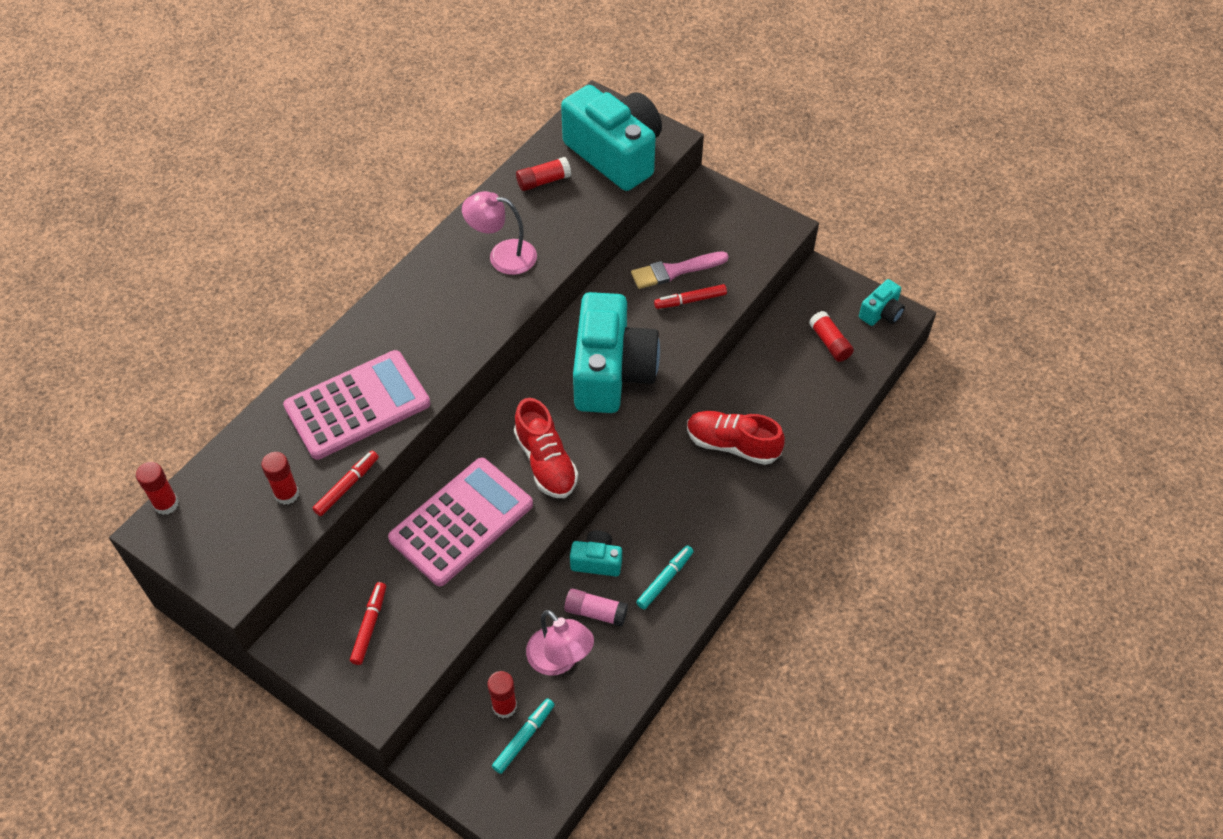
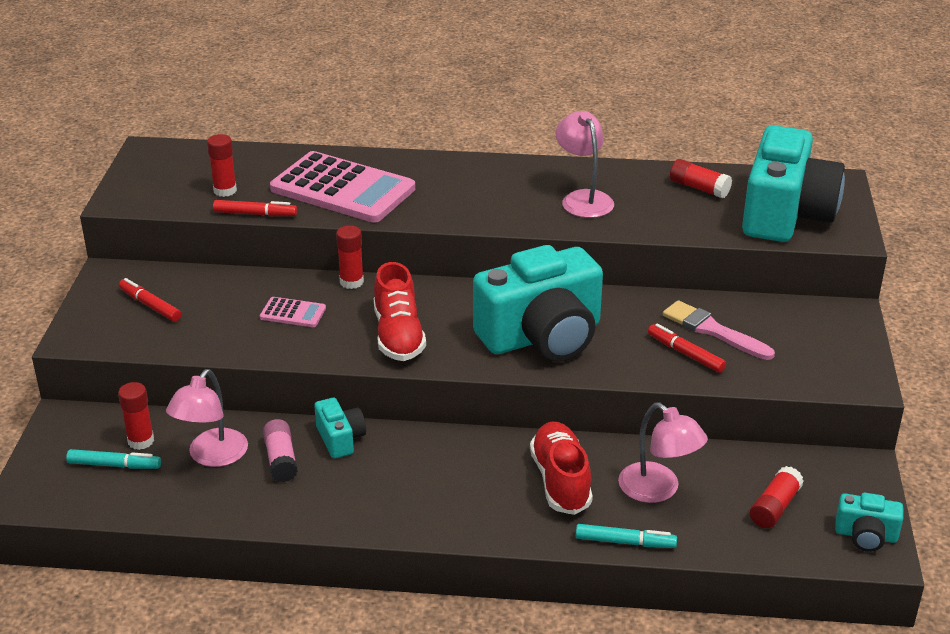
camera: 60 degrees right, 20 degrees down
red glue stick [136,462,179,515] -> red glue stick moved to [336,225,364,289]
red marker [350,582,386,665] -> red marker turned 120 degrees counterclockwise [119,278,181,322]
pink calculator [388,458,533,586] -> pink calculator [260,297,326,327], size x0.43
red shoe [514,398,578,498] -> red shoe turned 45 degrees counterclockwise [374,262,426,361]
turquoise marker [636,545,694,609] -> turquoise marker moved to [576,524,677,548]
none -> pink lamp [618,403,708,503]

